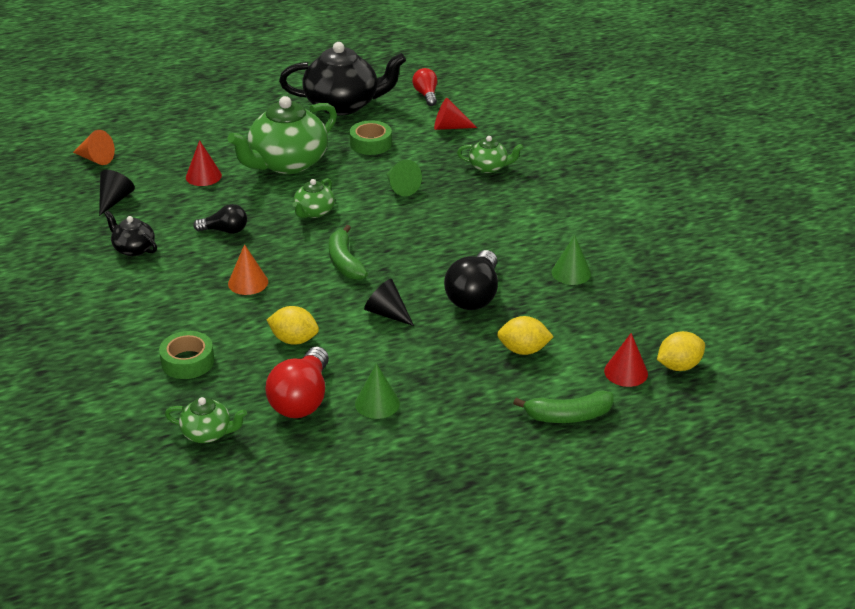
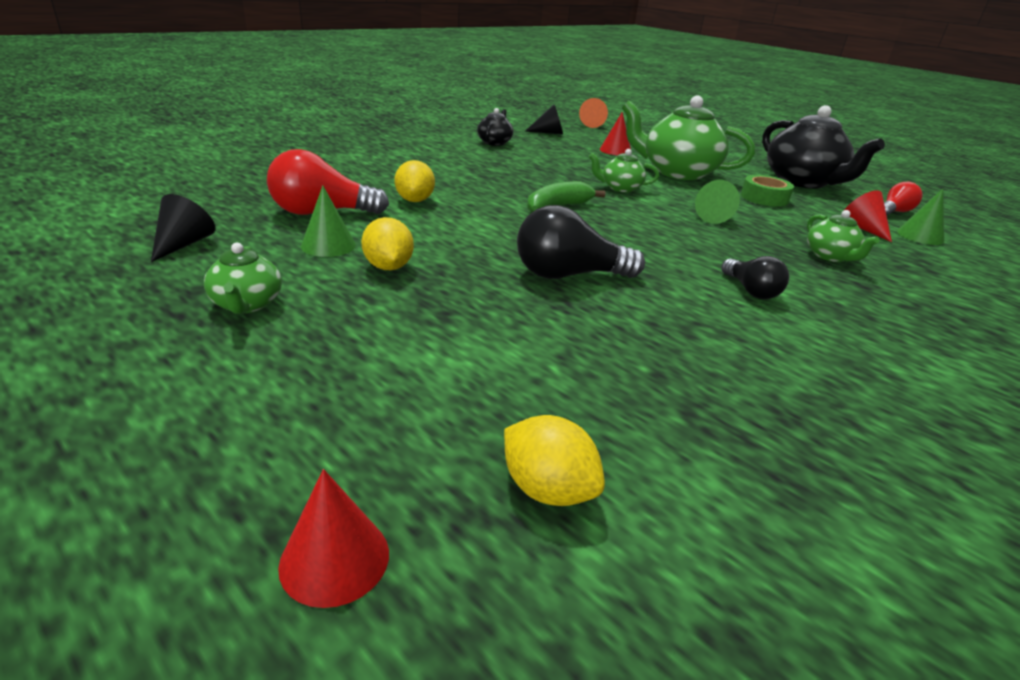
camera: 65 degrees right, 5 degrees down
green tape [159,331,214,379] -> none
green teapot [165,397,247,443] -> green teapot moved to [204,243,282,314]
black light bulb [193,204,247,234] -> black light bulb moved to [721,256,789,299]
orange cone [228,244,268,295] -> none
black cone [364,279,414,326] -> black cone moved to [151,194,215,262]
yellow lemon [497,316,554,355] -> yellow lemon moved to [361,217,414,270]
green banana [513,390,614,423] -> none
green cone [552,235,591,285] -> green cone moved to [897,189,944,245]
red cone [604,333,648,387] -> red cone moved to [278,469,389,608]

